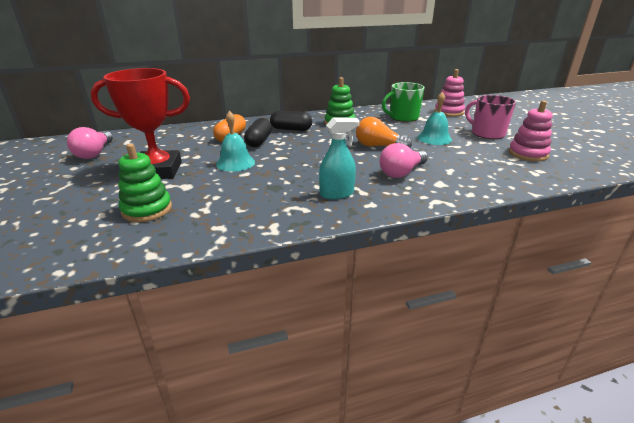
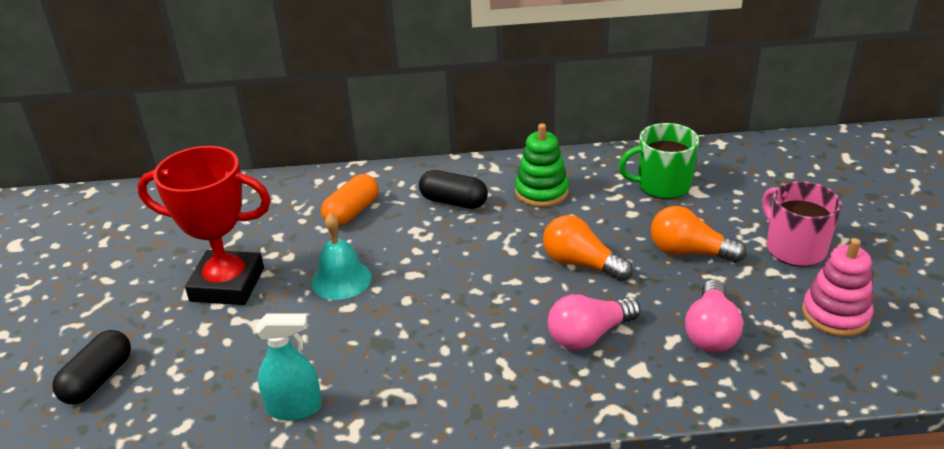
camera: 15 degrees right, 5 degrees up
pink light bulb [67,127,113,159] -> pink light bulb moved to [685,279,743,352]
green stacking toy [118,144,172,222] -> none
black capsule [244,118,272,147] -> black capsule moved to [52,330,131,404]
turquoise spray bottle [319,117,359,199] -> turquoise spray bottle moved to [256,314,322,421]
turquoise bell [417,92,452,145] -> orange light bulb [651,206,747,263]
pink stacking toy [435,69,465,117] -> none

